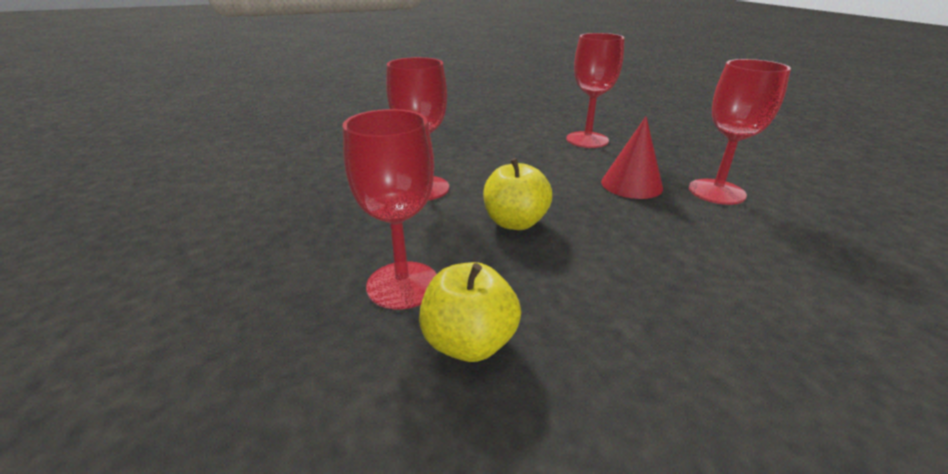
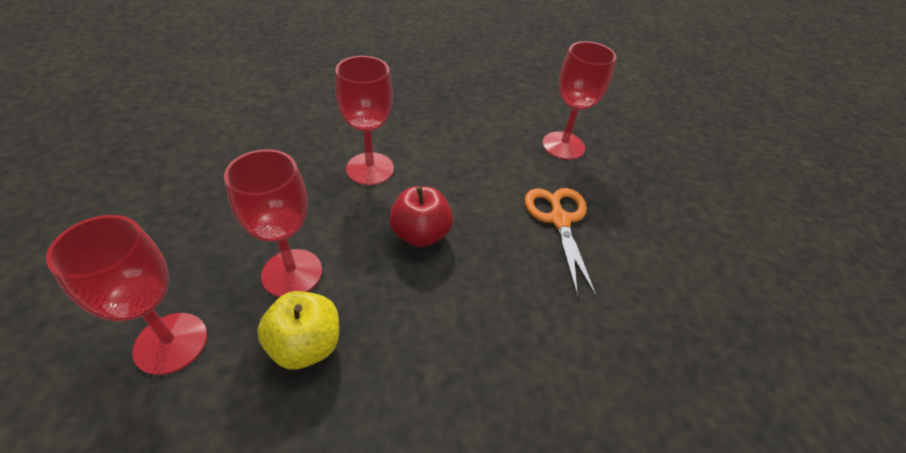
camera: 15 degrees right, 15 degrees up
yellow apple [483,158,552,230] -> red apple [389,186,453,247]
red cone [601,117,663,199] -> orange scissors [525,188,596,296]
red goblet [689,59,791,205] -> red goblet moved to [46,215,207,375]

